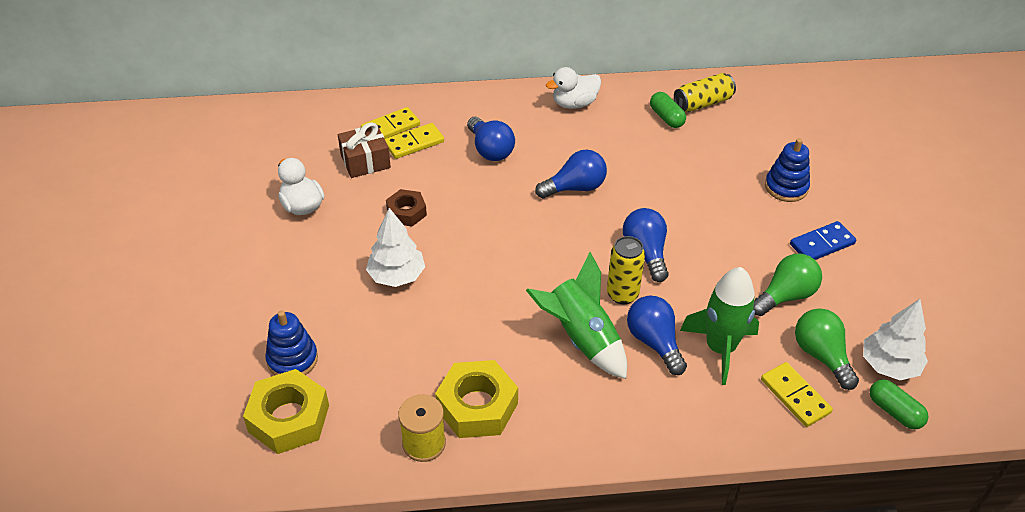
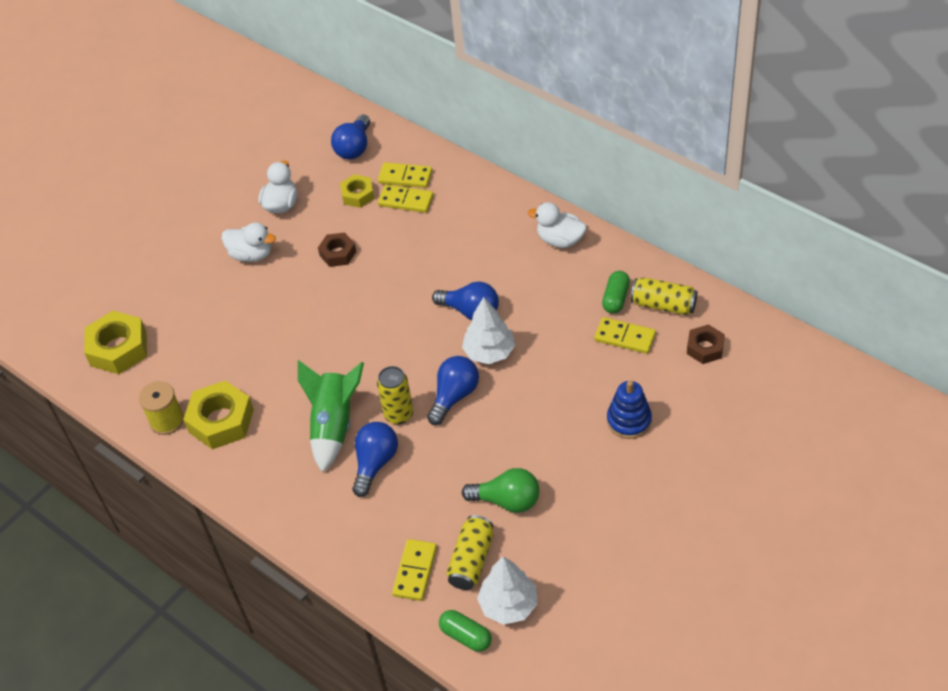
camera: 50 degrees right, 5 degrees up
blue stacking toy [265,310,318,375] -> none
brown gift [338,122,391,178] -> yellow nut [340,174,375,208]
white tree [366,208,425,287] -> white tree moved to [462,297,515,364]
blue light bulb [467,117,515,161] -> blue light bulb moved to [331,114,370,159]
green rocket [680,267,759,385] -> none
blue domino [790,221,856,260] -> none
green light bulb [795,308,859,390] -> yellow can [446,515,493,590]
green capsule [870,379,929,429] -> green capsule turned 60 degrees counterclockwise [439,610,492,652]
none -> white duck [222,222,276,262]
none -> yellow domino [594,317,656,354]
none -> brown nut [687,324,725,364]

